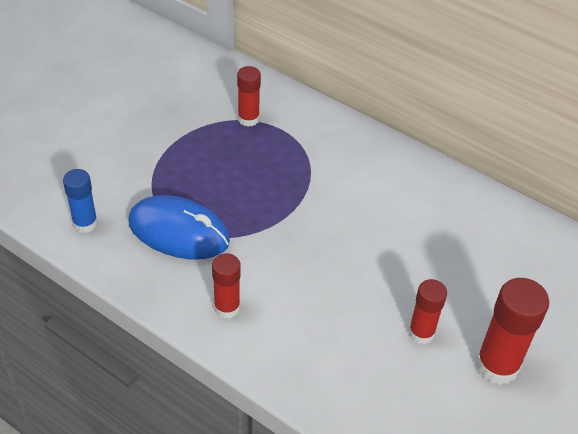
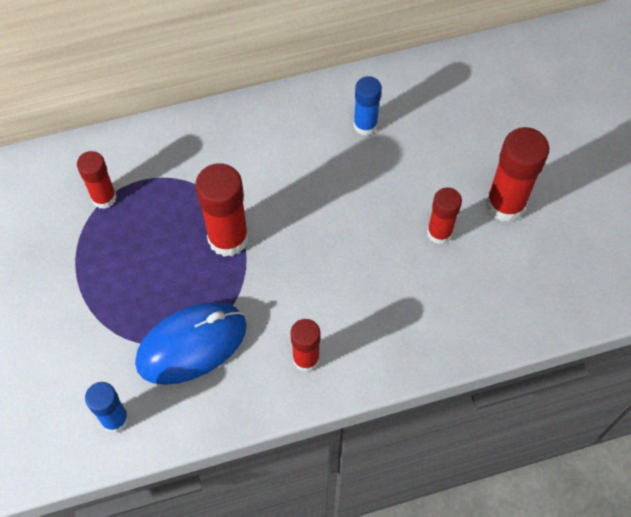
camera: 50 degrees left, 15 degrees up
none -> red glue stick [195,163,248,257]
none -> blue glue stick [353,76,382,136]

